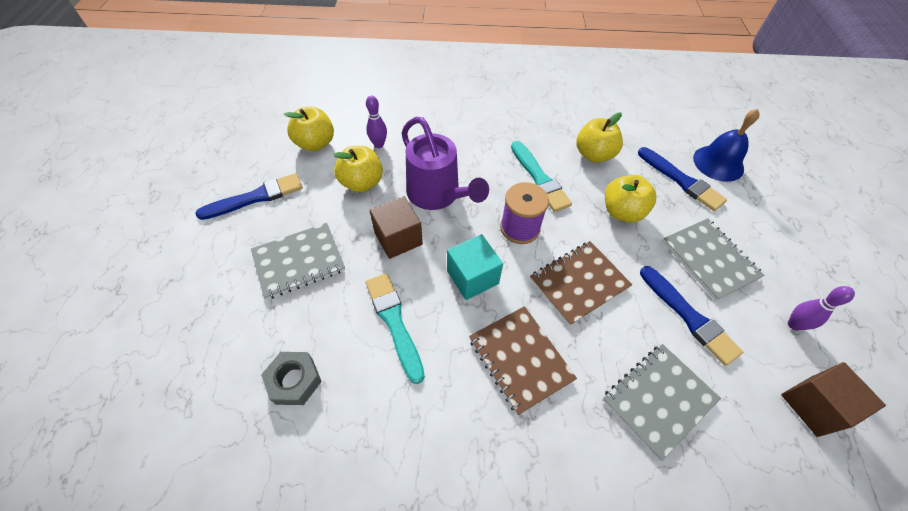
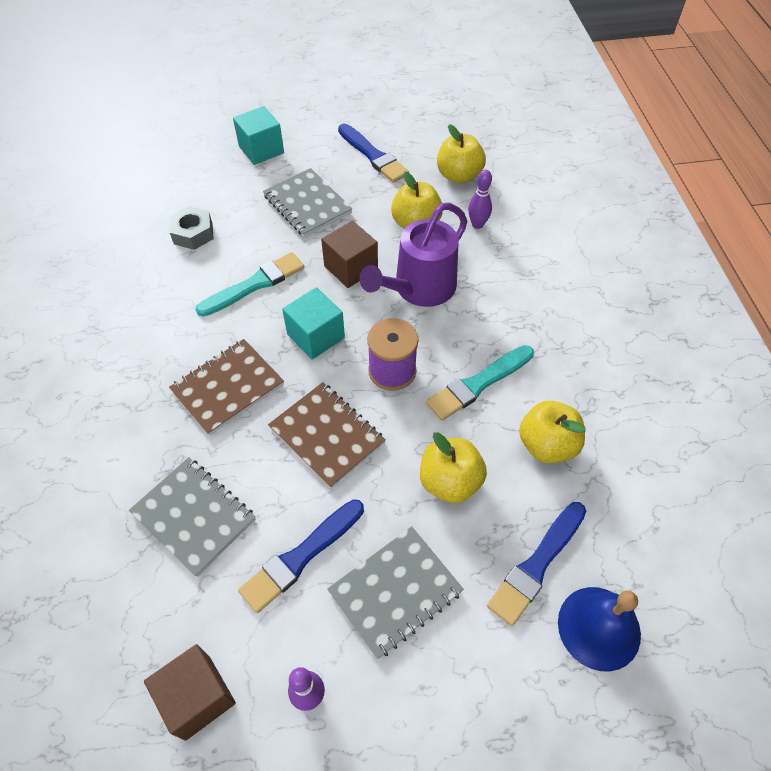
camera: 80 degrees right, 0 degrees up
none -> turquoise cube [233,106,284,165]

